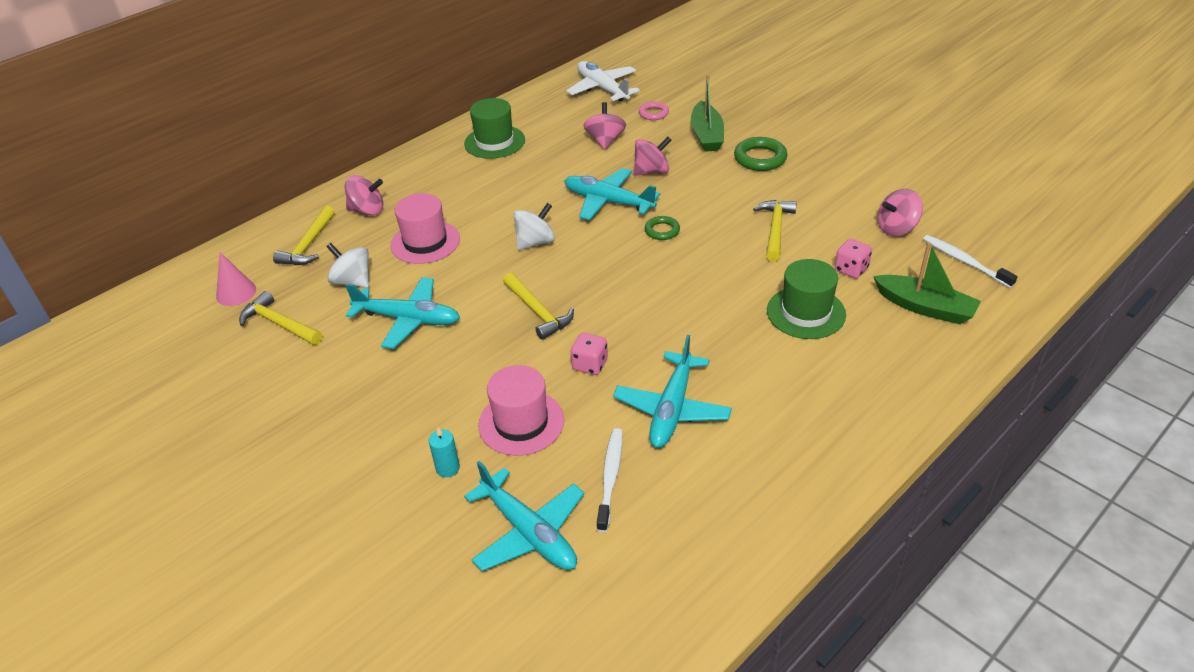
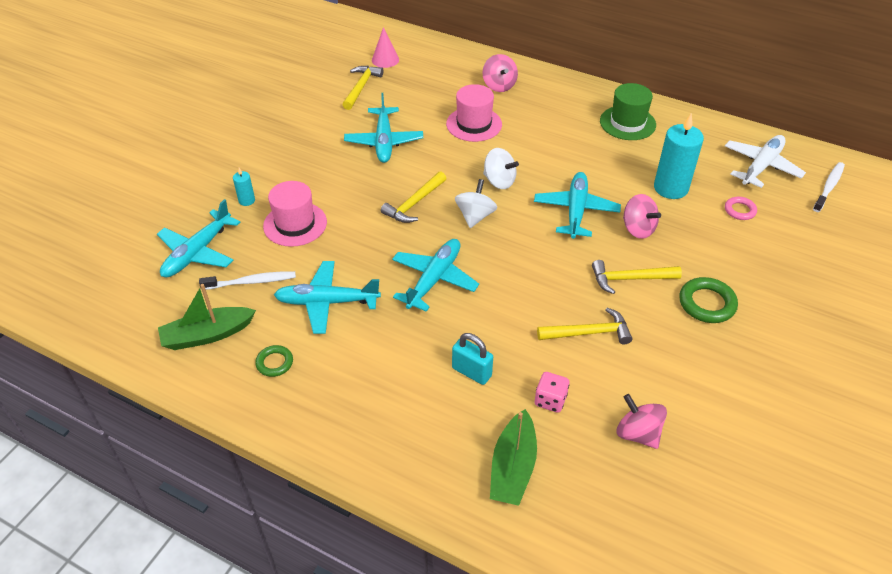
camera: 70 degrees right, 5 degrees up
yellow hammer [273,206,335,265] -> yellow hammer moved to [592,260,682,294]
white spinning top [326,243,369,288] -> white spinning top moved to [455,179,497,228]
pink dice [571,333,608,375] -> none
pink spinning top [583,102,626,150] -> turquoise candle [654,114,704,199]
green ring [645,216,680,240] -> green ring moved to [255,345,293,377]
green boat [691,75,724,152] -> green boat moved to [158,284,256,350]
green hat [767,259,846,339] -> turquoise padlock [452,333,493,385]
white toothbrush [923,235,1018,288] -> white toothbrush moved to [813,162,845,212]
none -> turquoise plane [392,239,479,312]

